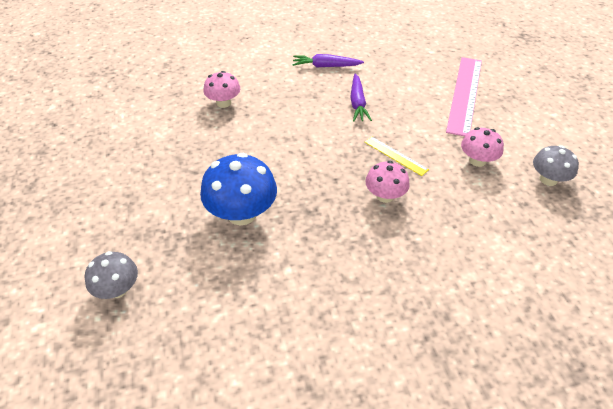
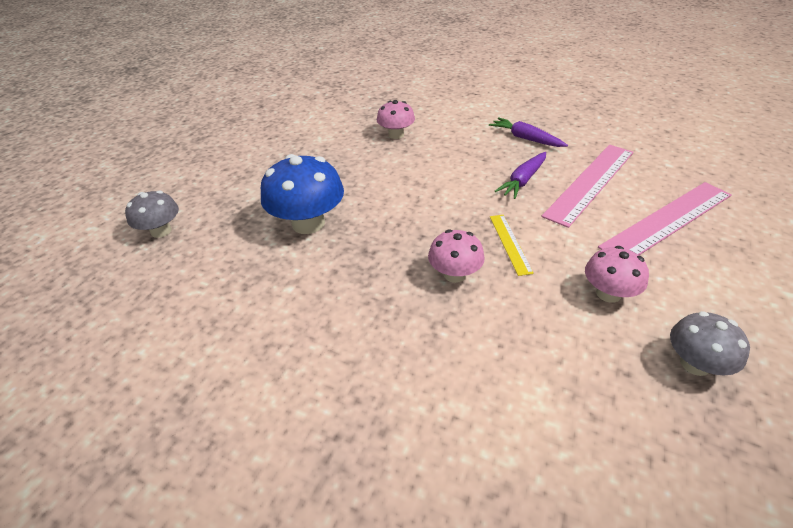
camera: 40 degrees right, 5 degrees down
none -> pink ruler [541,145,634,228]

